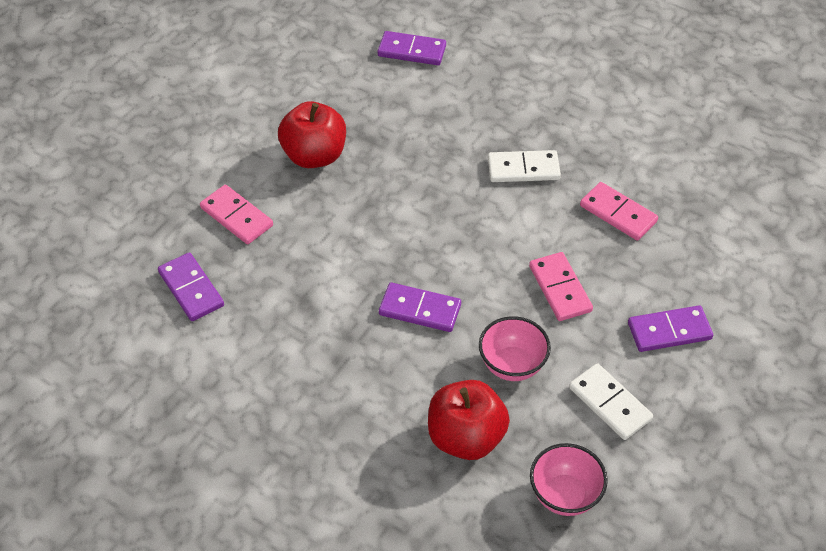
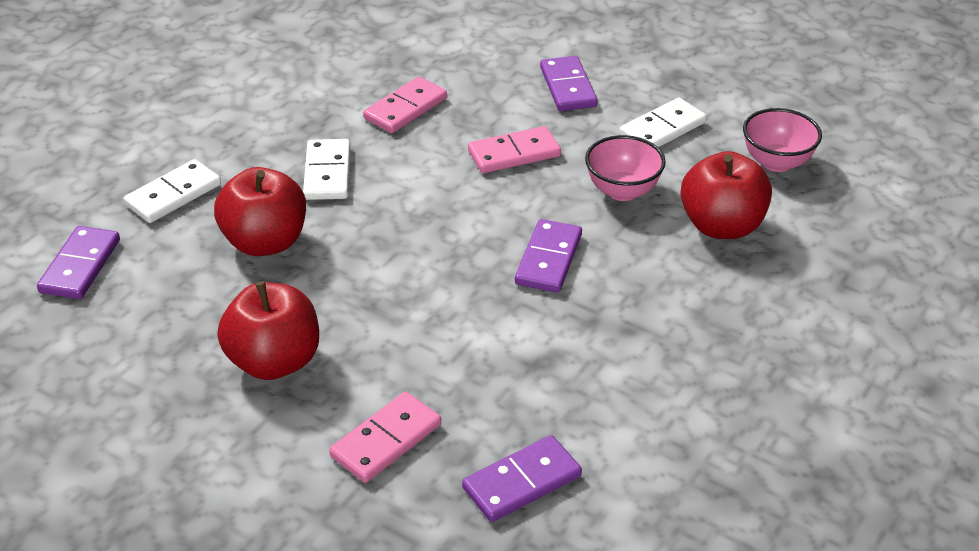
camera: 90 degrees left, 10 degrees down
none -> white domino [124,159,221,223]
none -> red apple [214,167,306,256]

